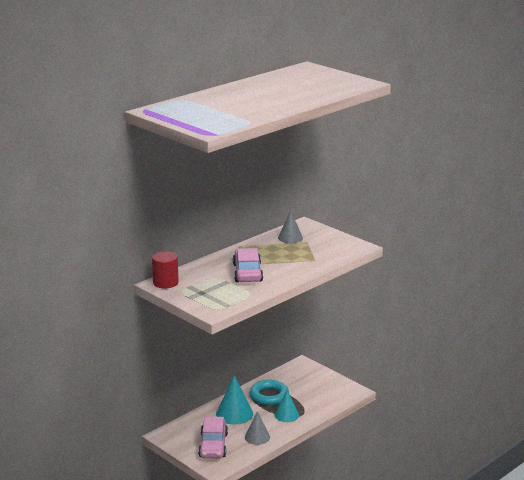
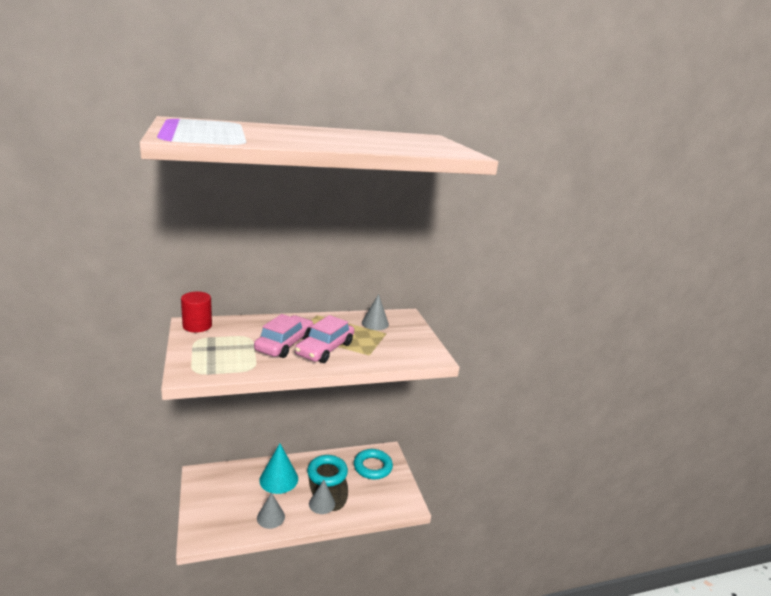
camera: 25 degrees right, 0 degrees up
pink car [198,417,228,458] -> pink car moved to [295,315,354,363]
turquoise cone [275,390,299,422] -> grey cone [309,480,335,514]
none -> turquoise ring [354,449,393,479]

